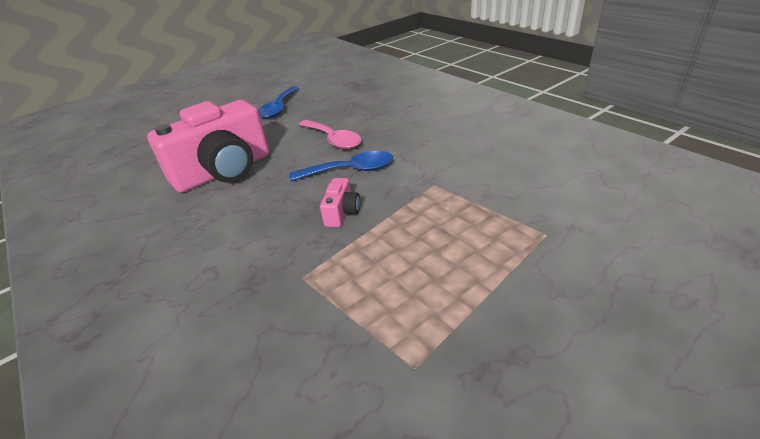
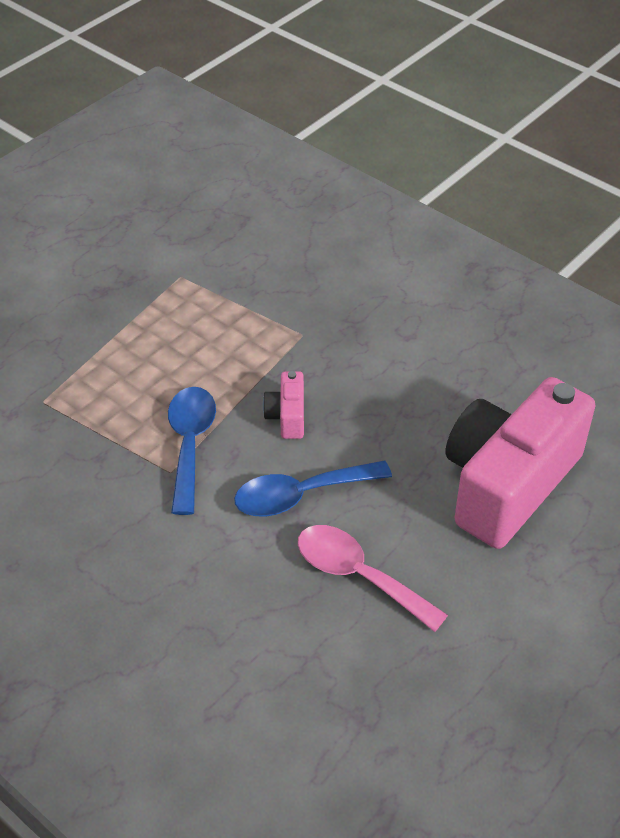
camera: 165 degrees right, 10 degrees up
blue spoon [258,86,299,119] -> blue spoon moved to [168,387,216,515]

